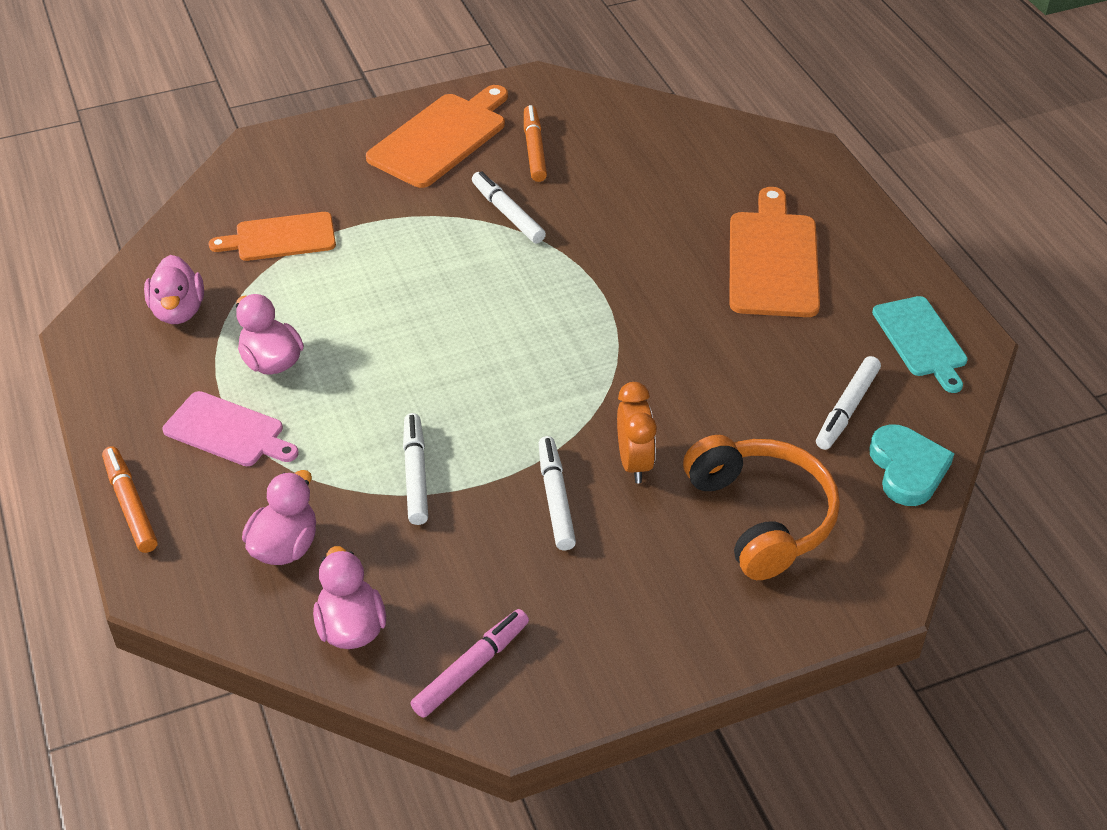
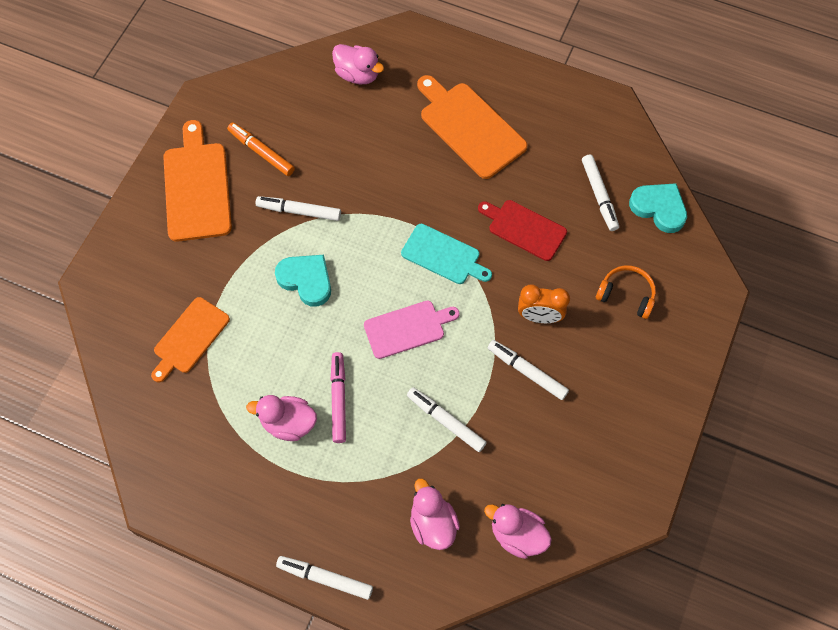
camera: 45 degrees left, 20 degrees up
orange marker [102,446,158,553] -> white marker [276,556,373,600]
pink duck [144,255,204,324] -> pink duck moved to [332,44,384,84]
pink cutting board [163,391,299,466] -> pink cutting board moved to [364,301,460,359]
pink marker [410,609,529,718] -> pink marker moved to [330,352,346,443]
orange clock [617,382,657,483] -> orange clock turned 150 degrees clockwise [518,284,570,323]
orange headphones [683,435,840,580] -> orange headphones [596,265,656,319], size x0.58
turquoise cutting board [872,296,968,393] -> turquoise cutting board moved to [401,224,492,284]
none -> turquoise heart [275,255,331,307]
none -> red cutting board [478,200,567,261]

